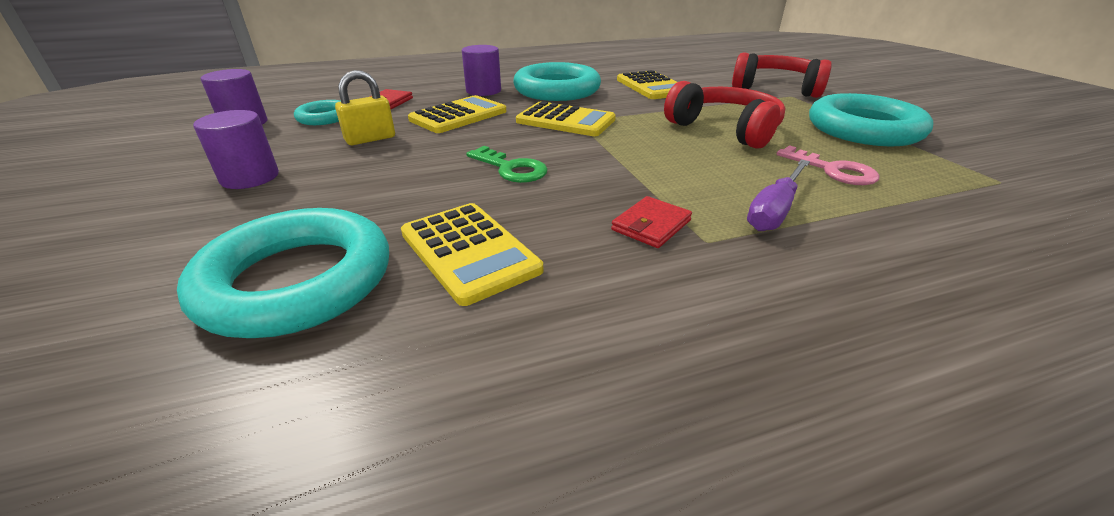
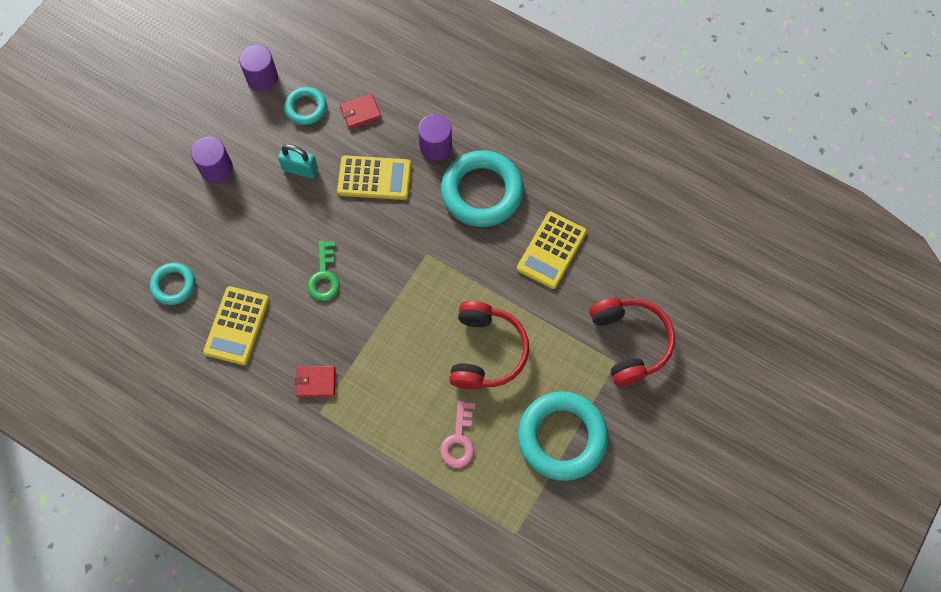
camera: 50 degrees right, 35 degrees up
turquoise ring [177,208,389,338] -> turquoise ring [150,263,195,305], size x0.53
yellow padlock [335,70,395,145] -> turquoise padlock [278,144,318,179]
yellow calculator [516,101,616,136] -> none
purple screwdriver [747,159,810,231] -> none

